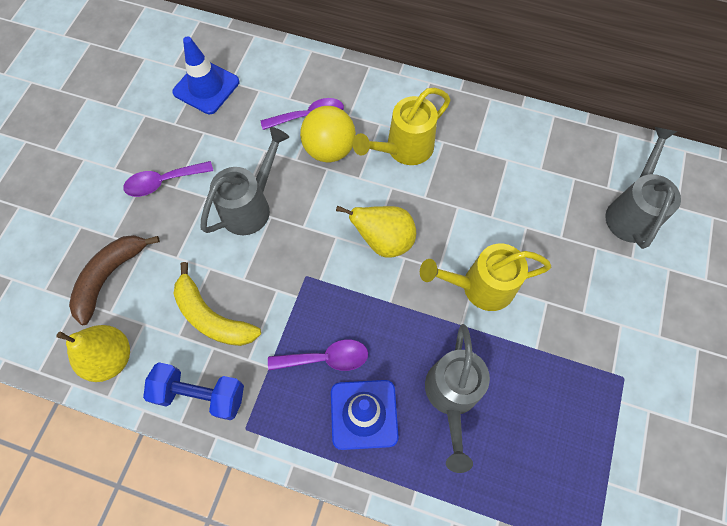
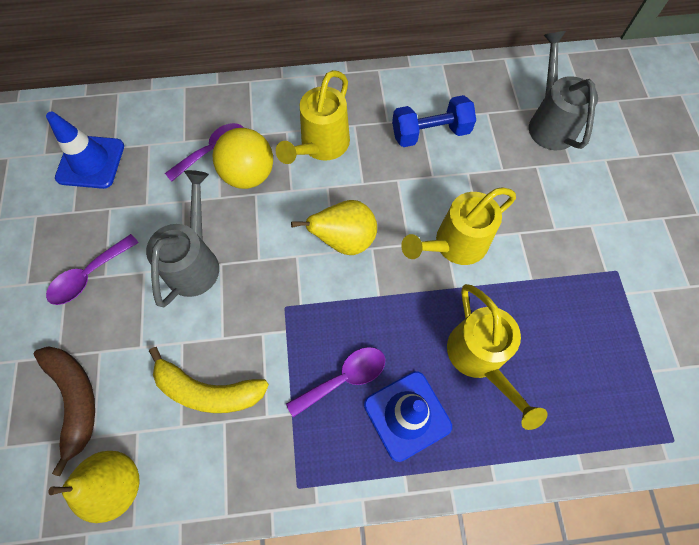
camera: 25 degrees left, 0 degrees up
brown banana [69,235,160,325] -> brown banana turned 150 degrees clockwise [33,346,95,476]
blue dumbbell [143,362,244,420] -> blue dumbbell moved to [392,95,476,147]
grey watering can [425,324,490,473] -> yellow watering can [447,284,548,430]

